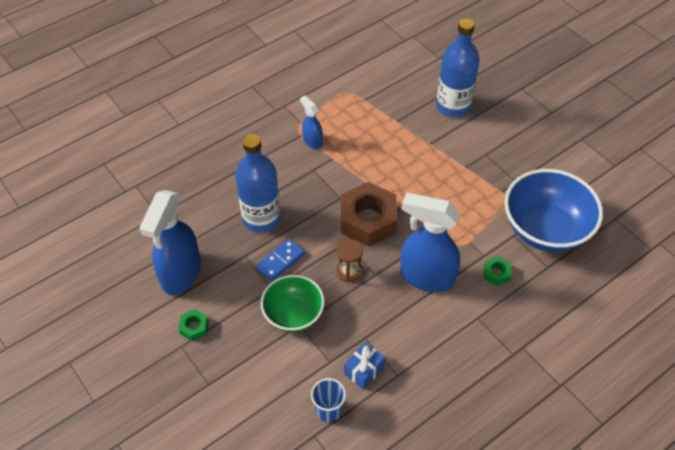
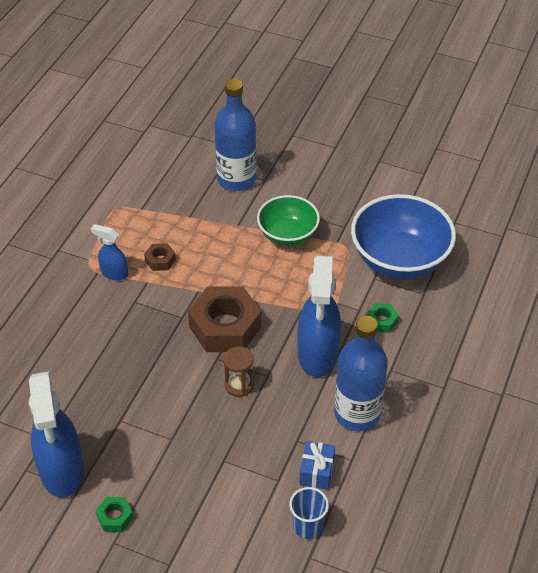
camera: 30 degrees left, 5 degrees down
blue bottle [235,134,281,233] -> blue bottle moved to [334,316,388,431]
blue domino [256,239,305,282] -> none
green bowl [261,275,325,332] -> green bowl moved to [257,195,320,246]
blue spray bottle [400,193,460,292] -> blue spray bottle turned 75 degrees counterclockwise [298,255,341,377]
none -> brown nut [144,243,176,271]

